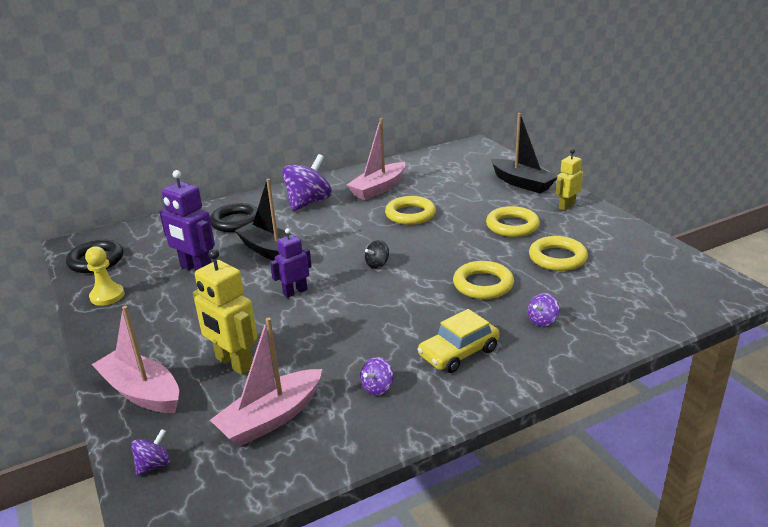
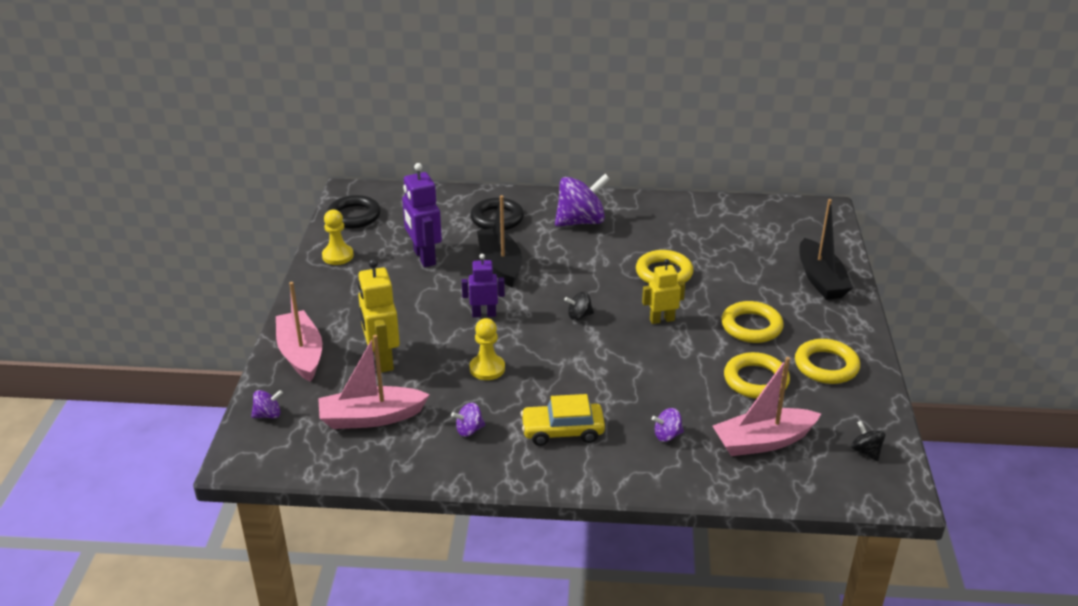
camera: 30 degrees right, 5 degrees up
pink boat [347,118,405,200] -> pink boat moved to [713,357,821,456]
yellow ring [453,261,514,299] -> yellow ring moved to [795,339,860,384]
yellow robot [556,149,583,211] -> yellow robot moved to [642,259,685,324]
none -> yellow pawn [470,318,505,380]
none -> black spinning top [851,421,885,461]

